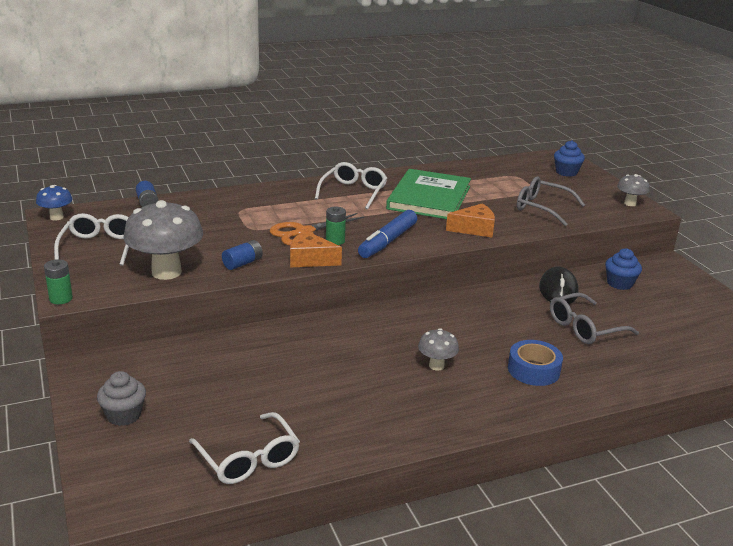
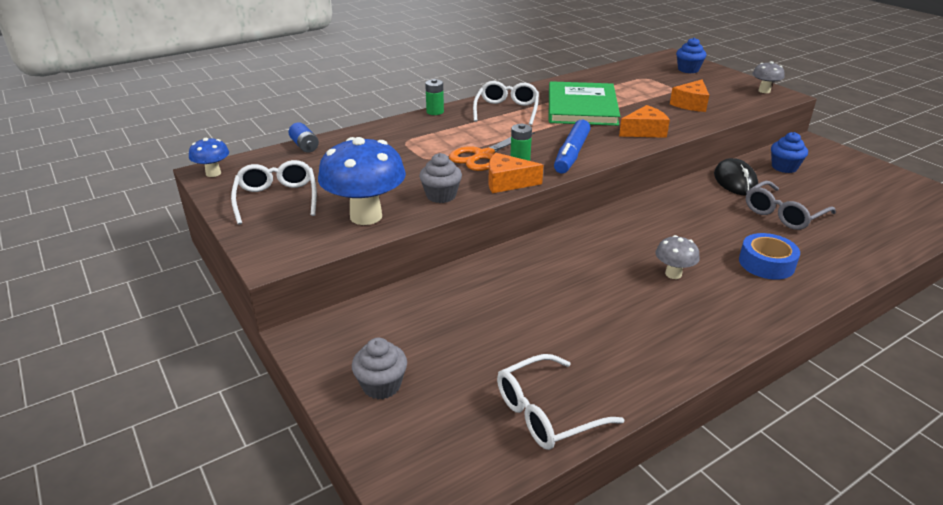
camera: 10 degrees left, 5 degrees up
green battery [44,259,73,304] -> green battery moved to [425,79,444,115]
grey mushroom [123,200,203,280] -> blue mushroom [318,137,406,225]
white glasses [189,412,300,484] -> white glasses turned 105 degrees clockwise [497,354,625,450]
blue battery [222,240,263,270] -> grey cupcake [419,153,462,203]
grey glasses [517,176,585,226] -> orange cheese [670,79,709,112]

